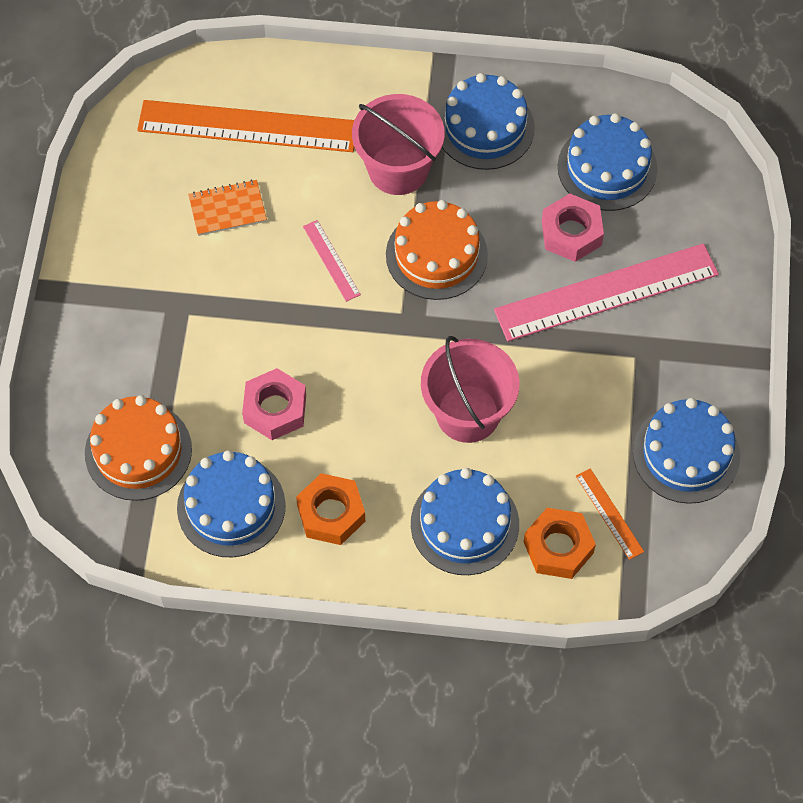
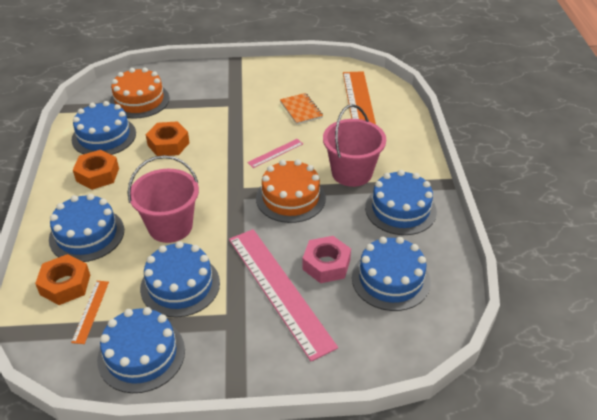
camera: 80 degrees right, 20 degrees down
pink nut [242,368,306,440] -> orange nut [146,121,189,156]
orange ruler [576,468,644,560] -> orange ruler turned 45 degrees counterclockwise [71,281,109,344]
none -> blue cake [140,241,220,317]

